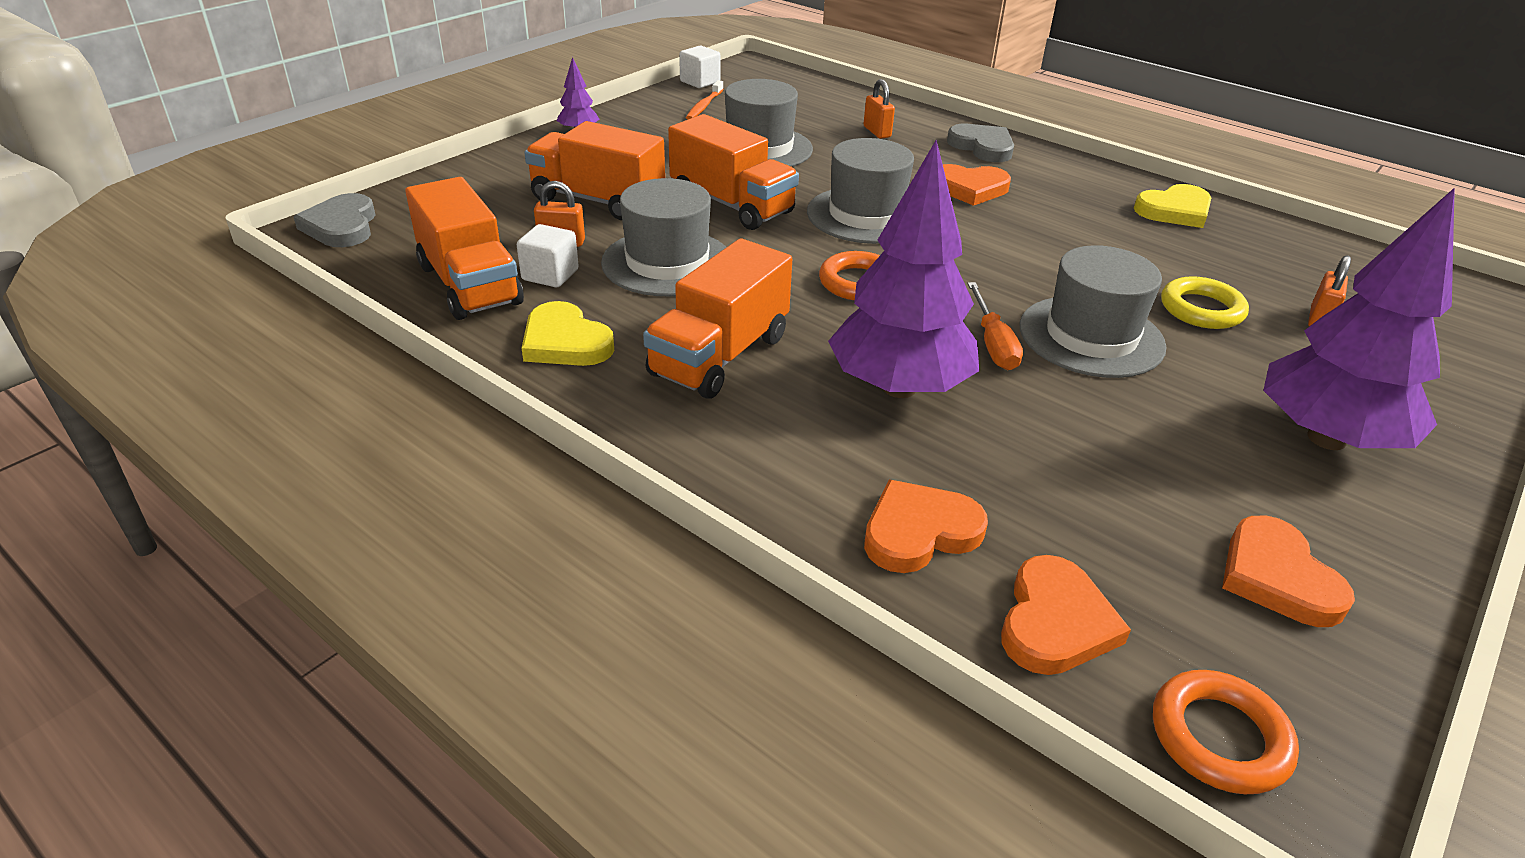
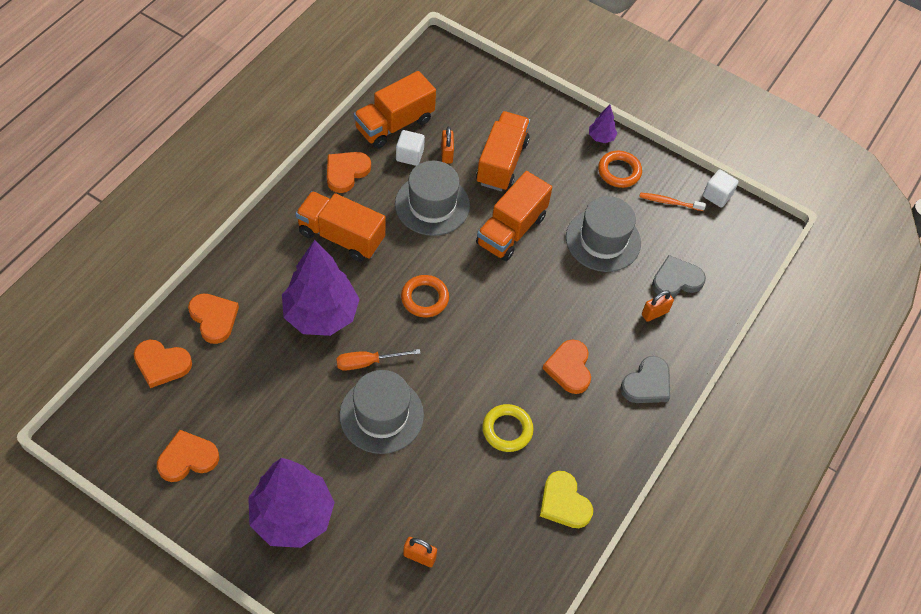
camera: 80 degrees right, 20 degrees up
grey heart [294,193,375,247] -> grey heart moved to [652,255,706,297]
yellow heart [522,301,614,366] -> orange heart [327,152,371,193]
grey hat [807,138,914,244] -> none
orange ring [1153,670,1299,794] -> orange ring moved to [598,151,642,188]
yellow ring [1161,276,1249,329] -> yellow ring moved to [482,404,534,452]

